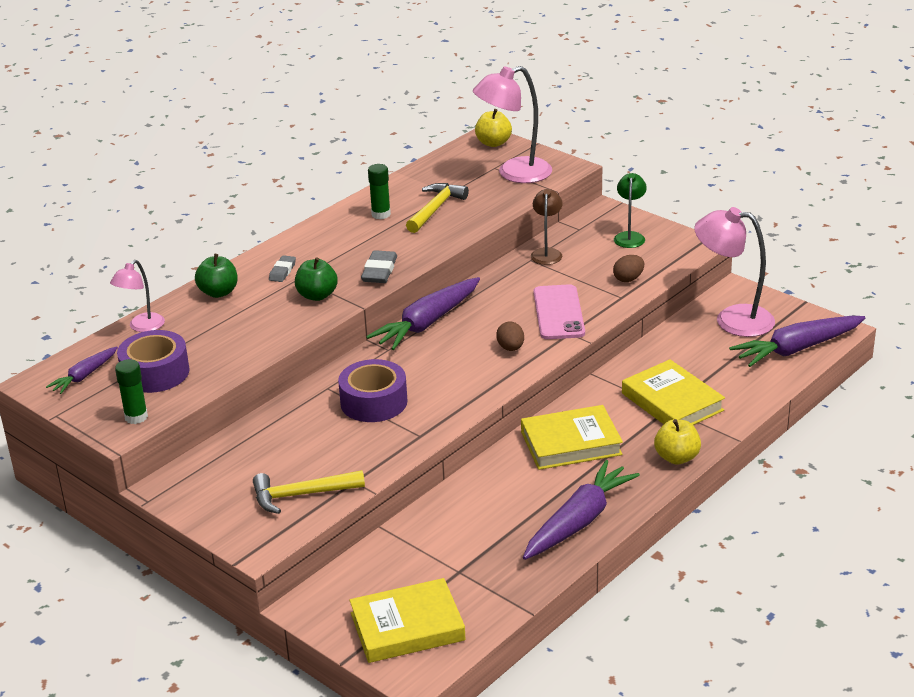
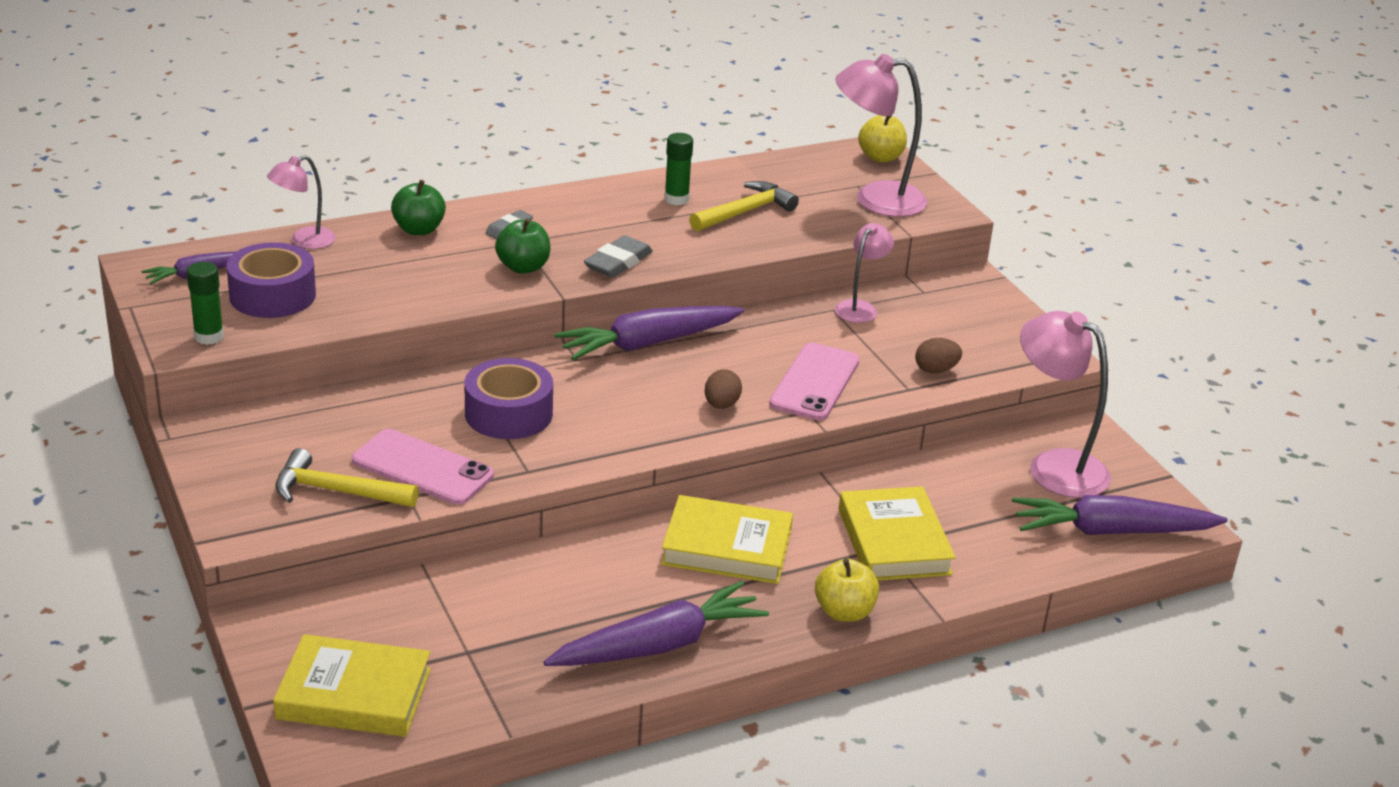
camera: 20 degrees right, 0 degrees up
brown lamp [531,189,563,265] -> pink lamp [835,223,894,323]
green lamp [614,173,647,248] -> none
none -> pink phone [352,429,494,505]

